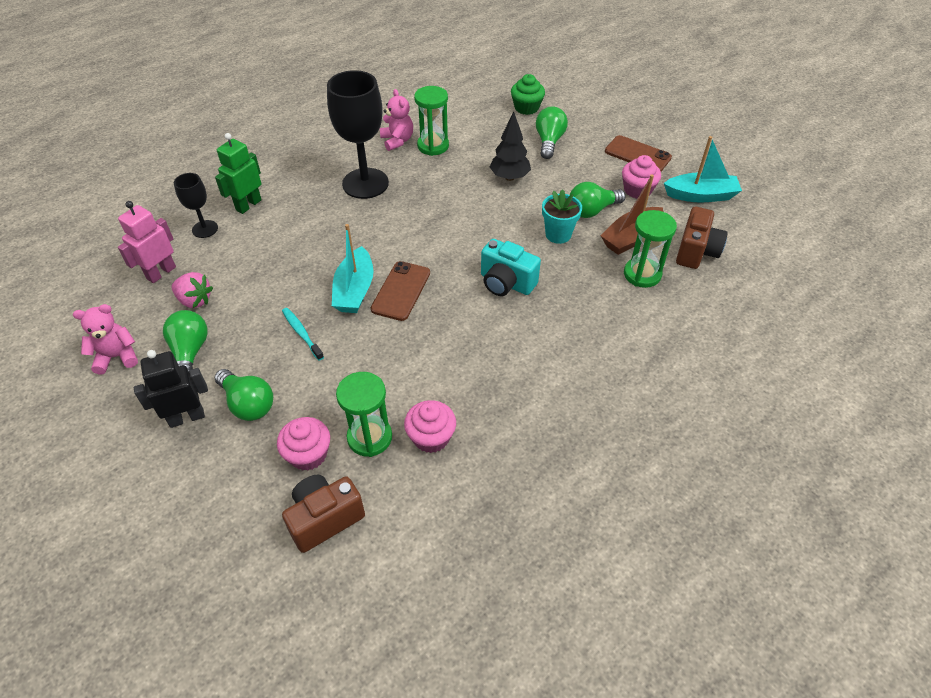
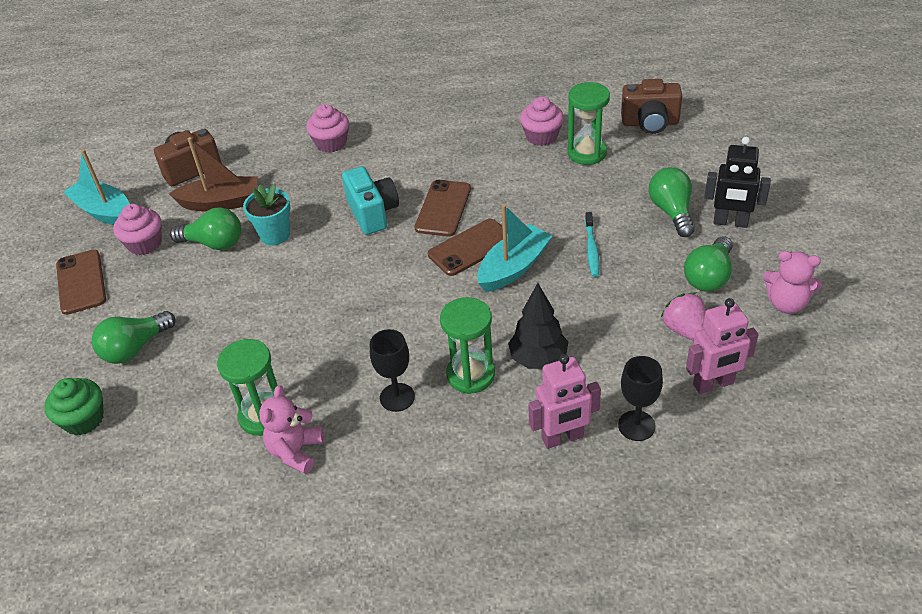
camera: 140 degrees left, 5 degrees down
green robot [215,133,262,214] -> pink robot [528,354,601,449]
pink cupcake [277,417,330,471] -> pink cupcake moved to [306,104,349,152]
black goblet [327,70,389,199] -> black goblet [370,329,415,412], size x0.52
black tree [490,112,531,181] -> black tree moved to [508,283,568,369]
green hourglass [624,210,677,288] -> green hourglass moved to [440,297,495,394]
none -> brown phone [415,180,471,236]

